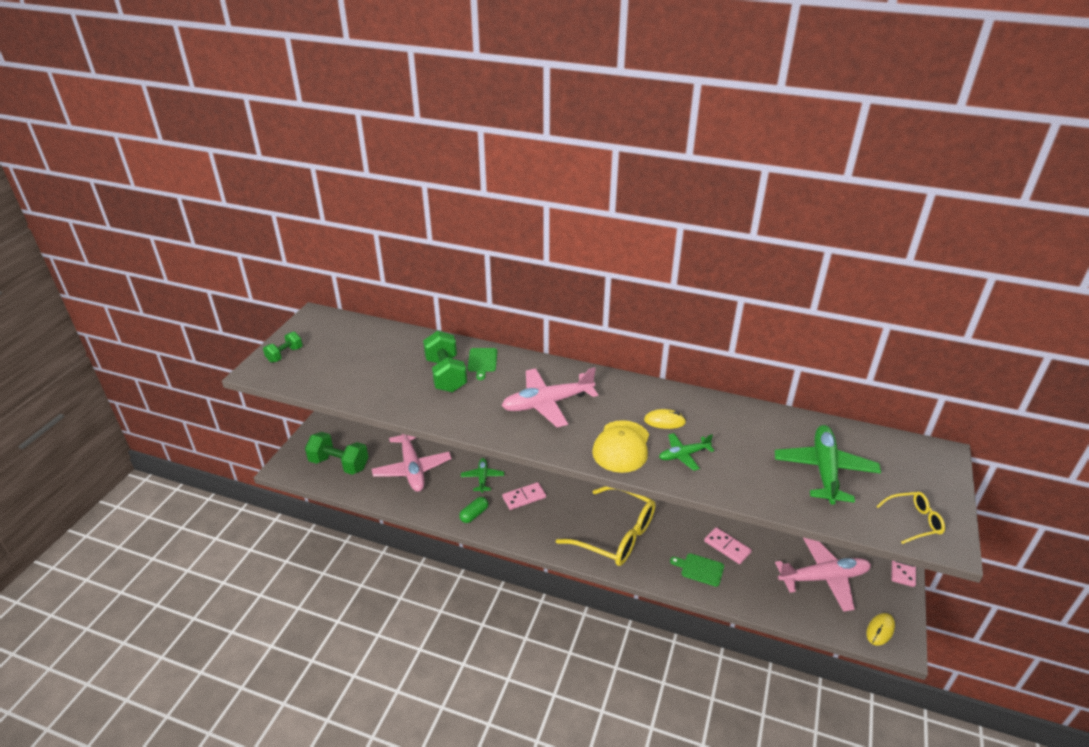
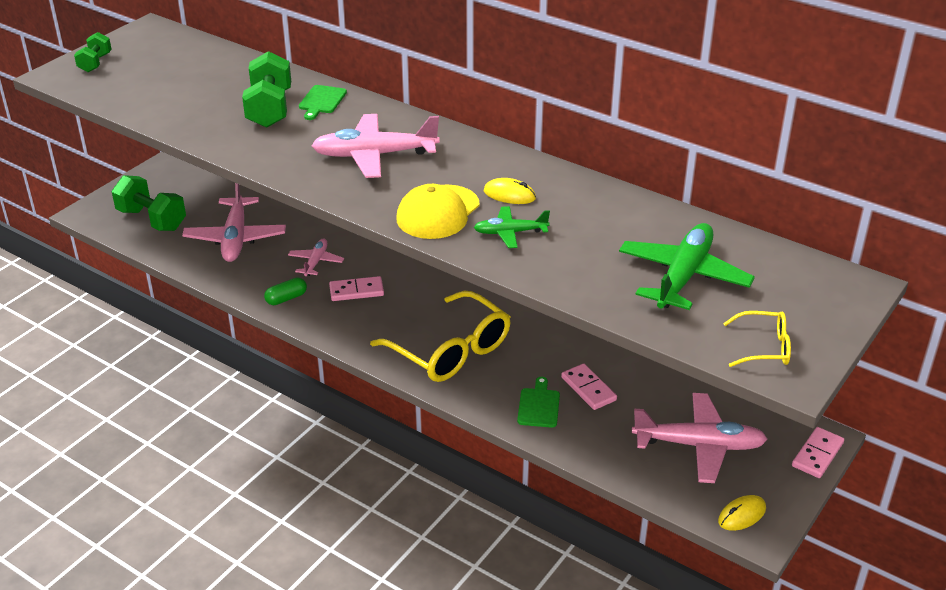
camera: 15 degrees right, 0 degrees up
green dumbbell [263,332,303,363] -> green dumbbell turned 45 degrees counterclockwise [74,32,112,72]
green plane [461,458,504,493] -> pink plane [288,239,344,276]
green cutting board [670,553,724,587] -> green cutting board turned 60 degrees clockwise [517,377,560,428]

